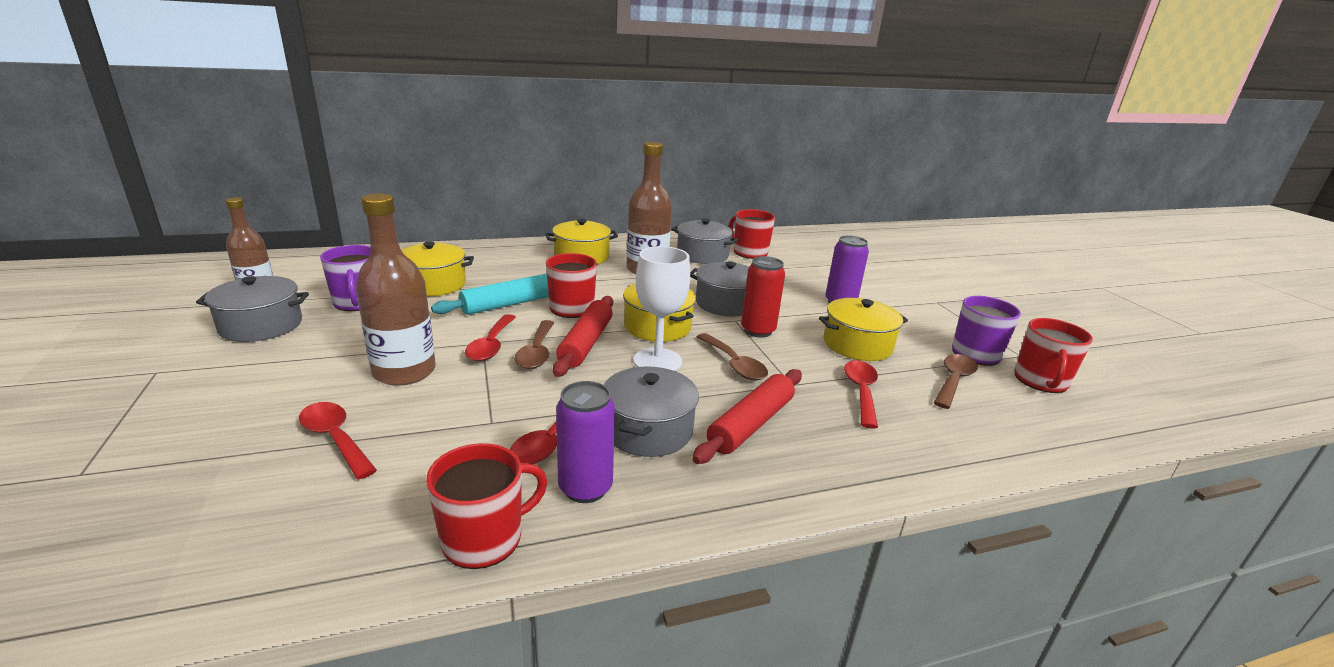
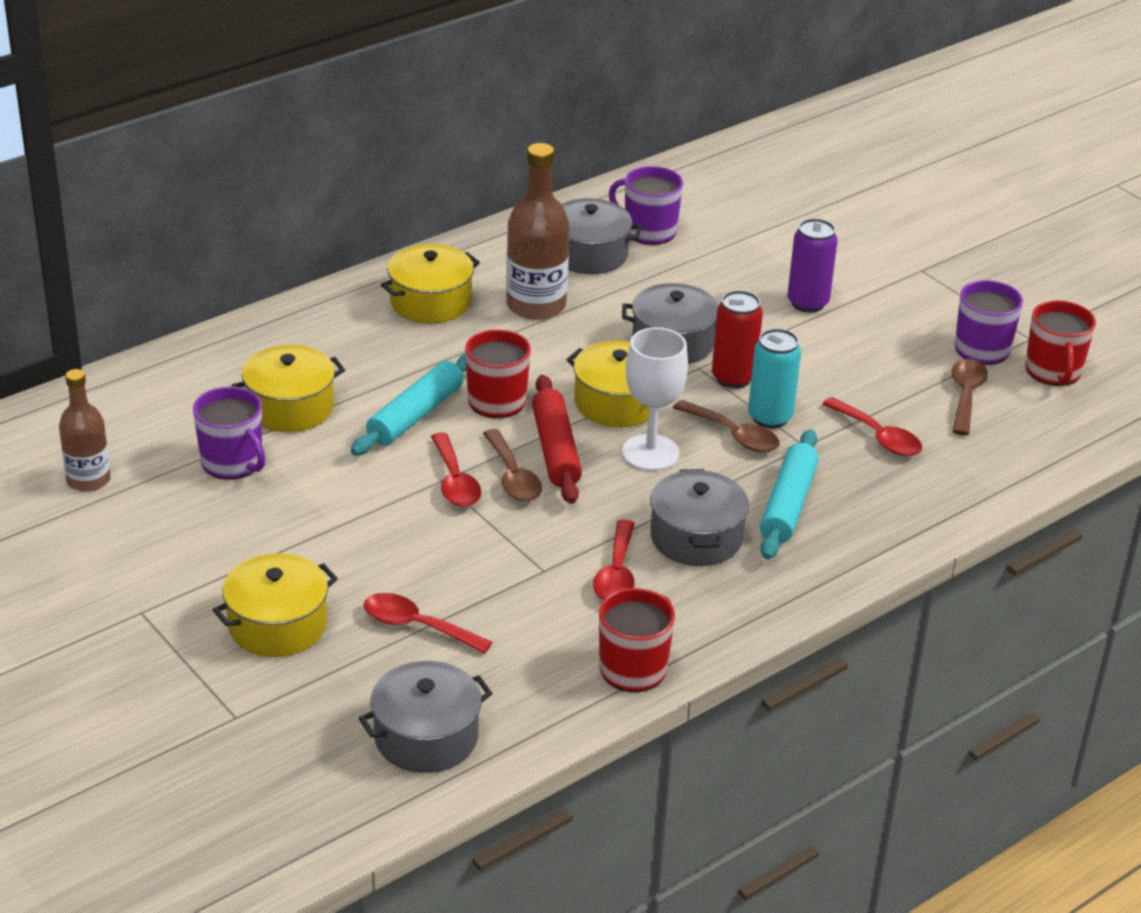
camera: 20 degrees left, 10 degrees up
grey pot [196,276,309,342] -> grey pot moved to [359,661,493,773]
brown bottle [356,193,436,386] -> none
purple can [556,381,615,503] -> none
red rolling pin [692,369,802,464] -> turquoise rolling pin [760,429,819,560]
red mug [729,209,775,259] -> purple mug [609,166,683,245]
yellow pot [819,298,908,361] -> yellow pot moved to [213,553,338,657]
red spoon [844,360,878,428] -> red spoon turned 150 degrees clockwise [822,397,922,456]
none -> turquoise can [748,329,801,429]

